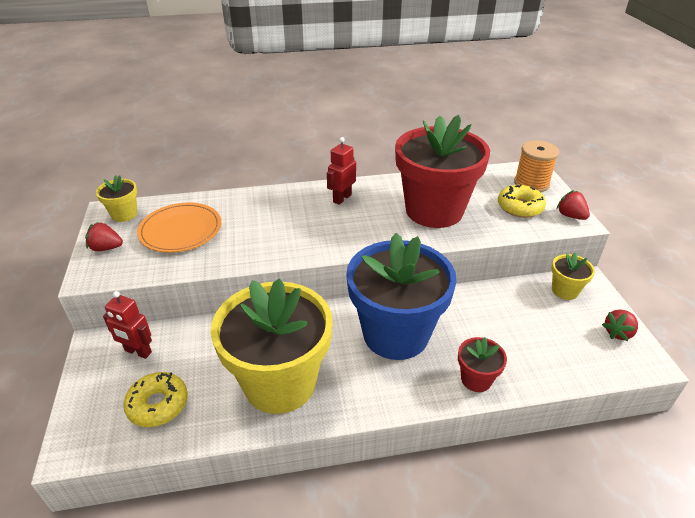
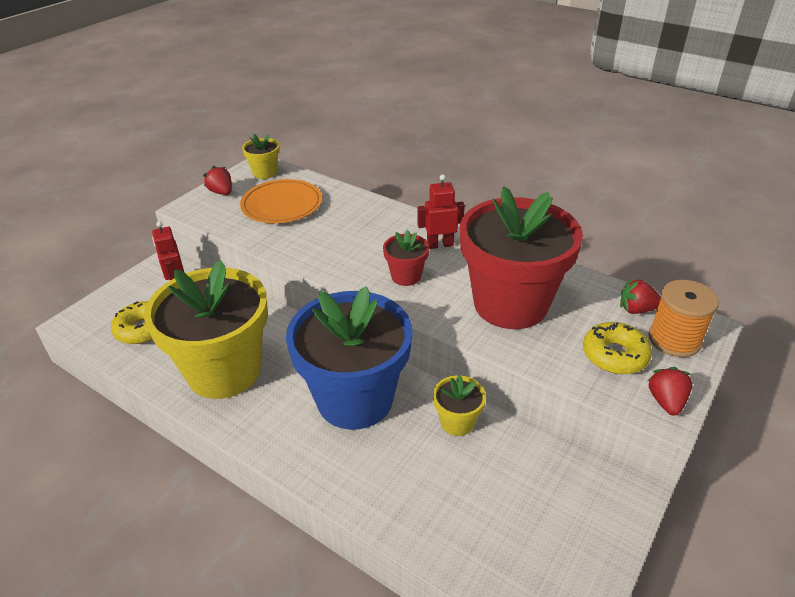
camera: 45 degrees right, 0 degrees up
red flower pot [458,337,507,392] -> red flower pot moved to [383,230,429,286]
yellow flower pot [552,252,595,300] -> yellow flower pot moved to [433,375,486,436]
red strawberry [602,310,638,341] -> red strawberry moved to [620,279,661,314]

